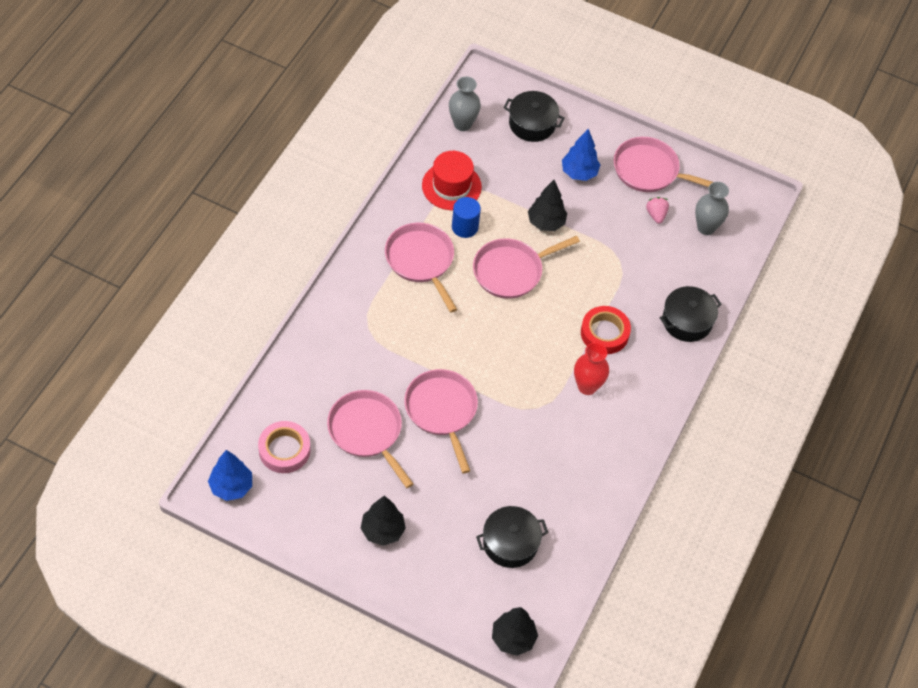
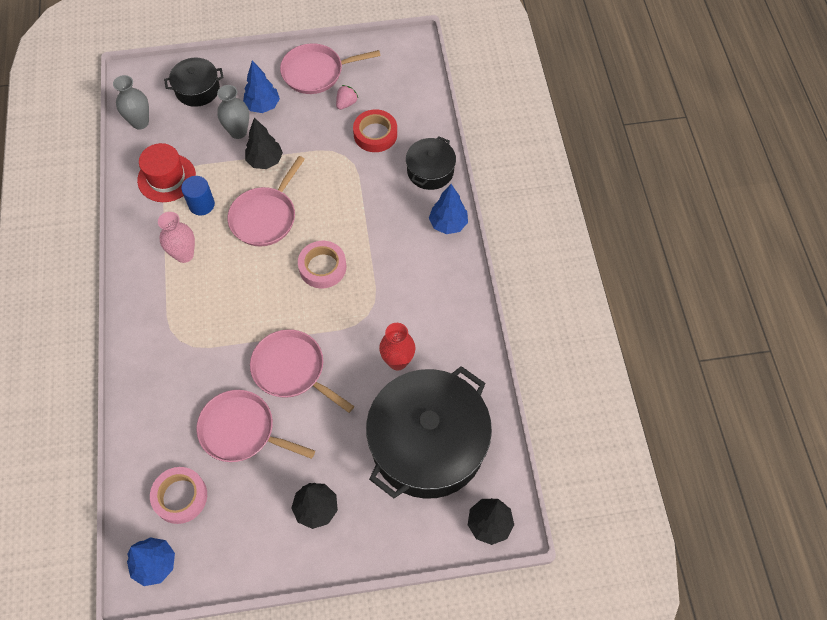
camera: 30 degrees left, 5 degrees up
pink pan [385,223,457,313] -> pink vase [158,212,195,263]
black pot [476,506,548,568] -> black pot [366,366,492,499], size x2.07
red vase [574,343,609,395] -> red vase moved to [379,323,415,370]
red tape [581,306,631,354] -> red tape moved to [353,109,397,152]
pink strawberry [646,197,669,224] -> pink strawberry turned 75 degrees clockwise [336,85,358,110]
grey vase [695,182,729,235] -> grey vase moved to [217,85,249,139]
none -> pink tape [298,241,346,288]
none -> blue tree [429,184,468,234]

